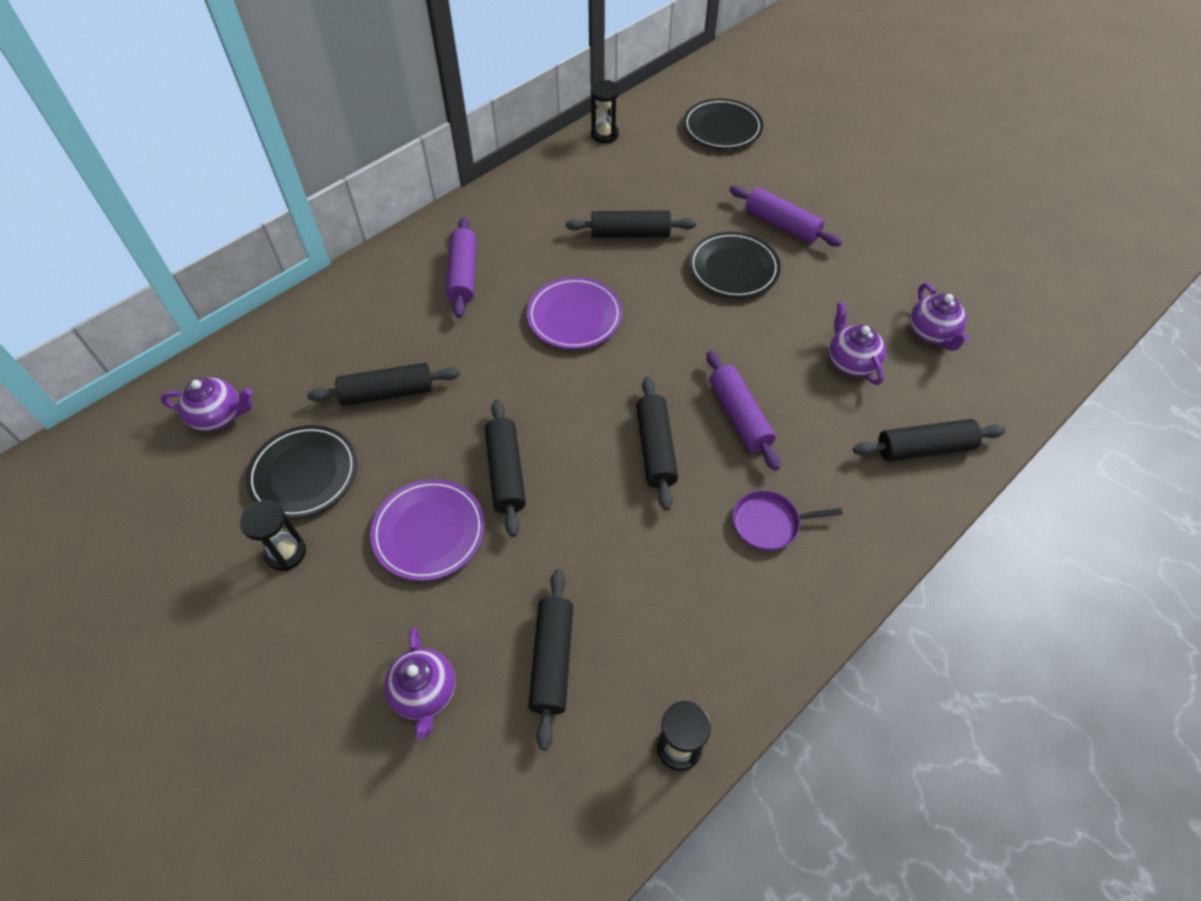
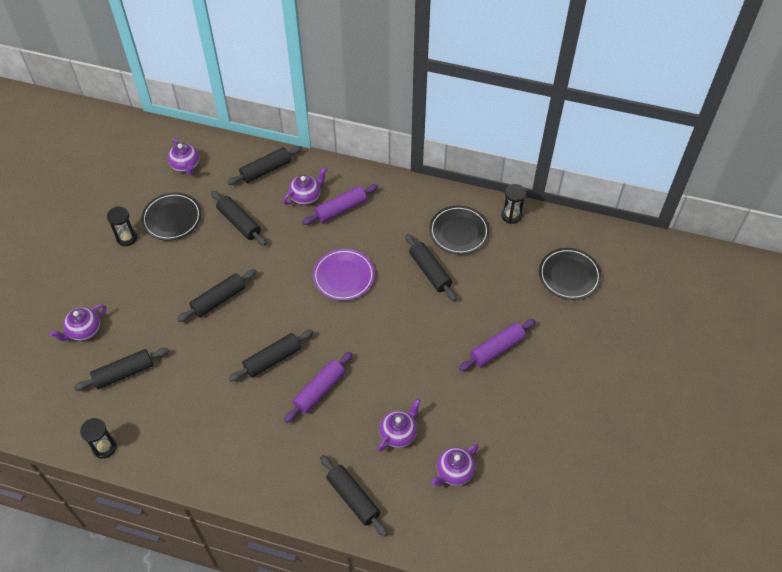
camera: 60 degrees right, 0 degrees up
purple plate [370,479,485,581] -> none
black plate [689,232,781,298] -> black plate moved to [429,205,490,254]
purple rolling pin [729,185,842,246] -> purple rolling pin turned 45 degrees clockwise [459,319,536,371]
purple pan [733,490,842,551] -> none
none -> black rolling pin [227,146,302,185]
none -> purple teapot [283,167,327,205]

